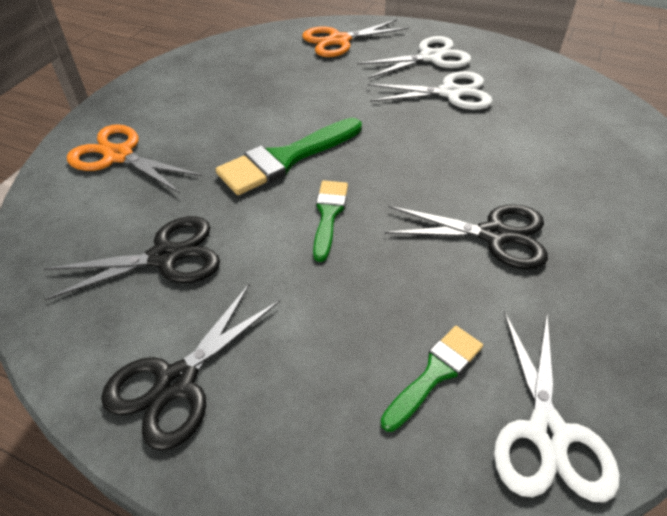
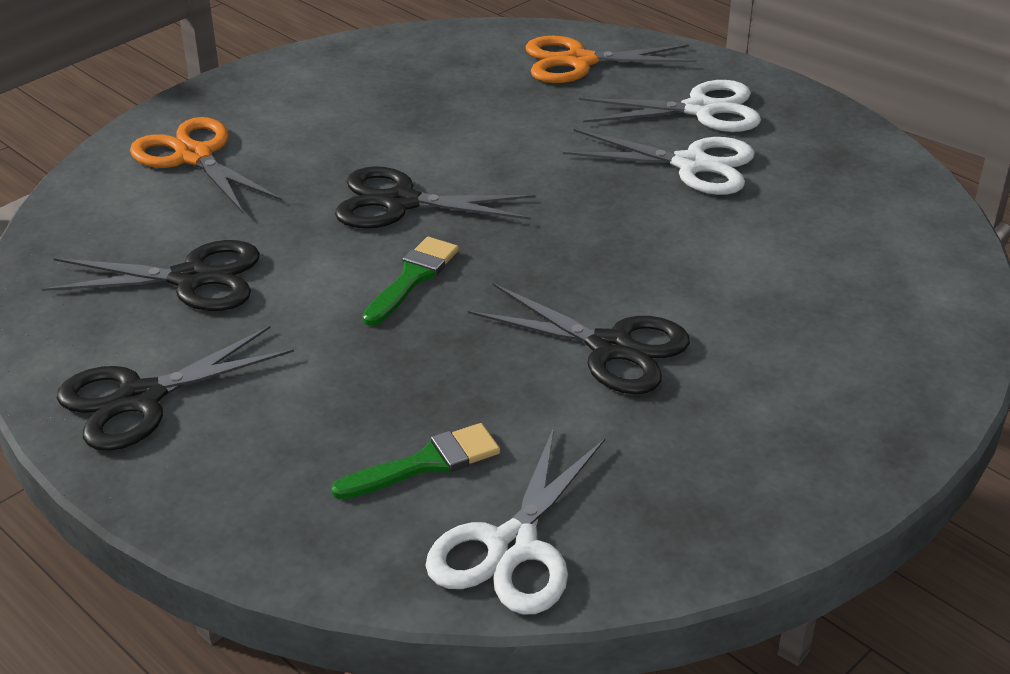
camera: 20 degrees right, 10 degrees down
green brush [216,118,362,195] -> black scissors [335,166,535,229]

